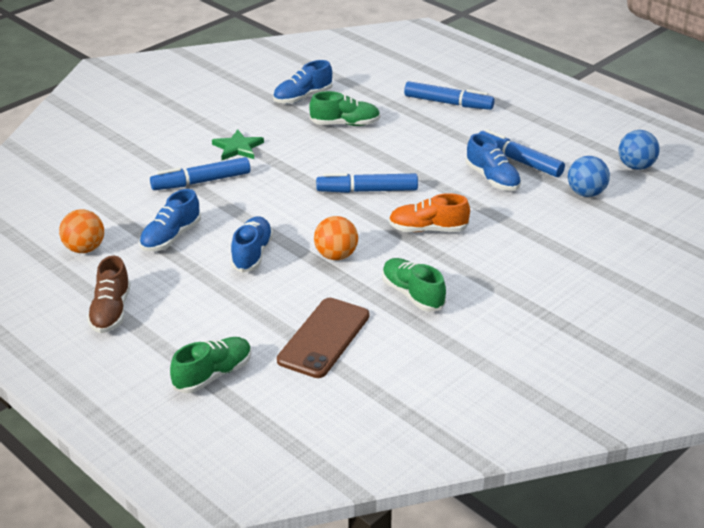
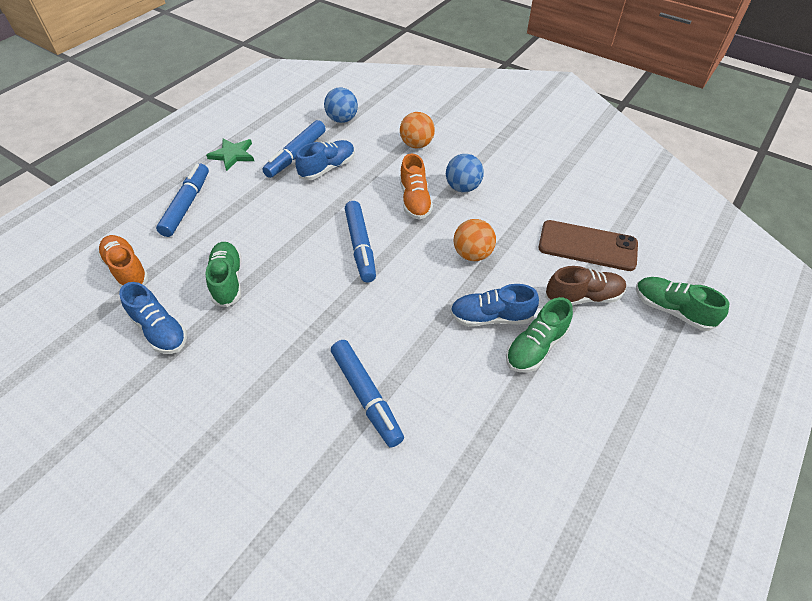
camera: 100 degrees left, 15 degrees up
orange ball [59,209,104,253] -> orange ball moved to [400,112,435,148]
brown shoe [87,255,131,333] -> brown shoe moved to [545,266,626,305]
blue shoe [140,189,201,252] -> none
green star [212,129,264,160] -> green star moved to [206,138,254,171]
green shoe [382,258,446,312] -> green shoe moved to [506,297,573,373]
blue ball [619,130,660,170] -> blue ball moved to [446,154,484,192]
none -> orange shoe [98,235,149,287]

